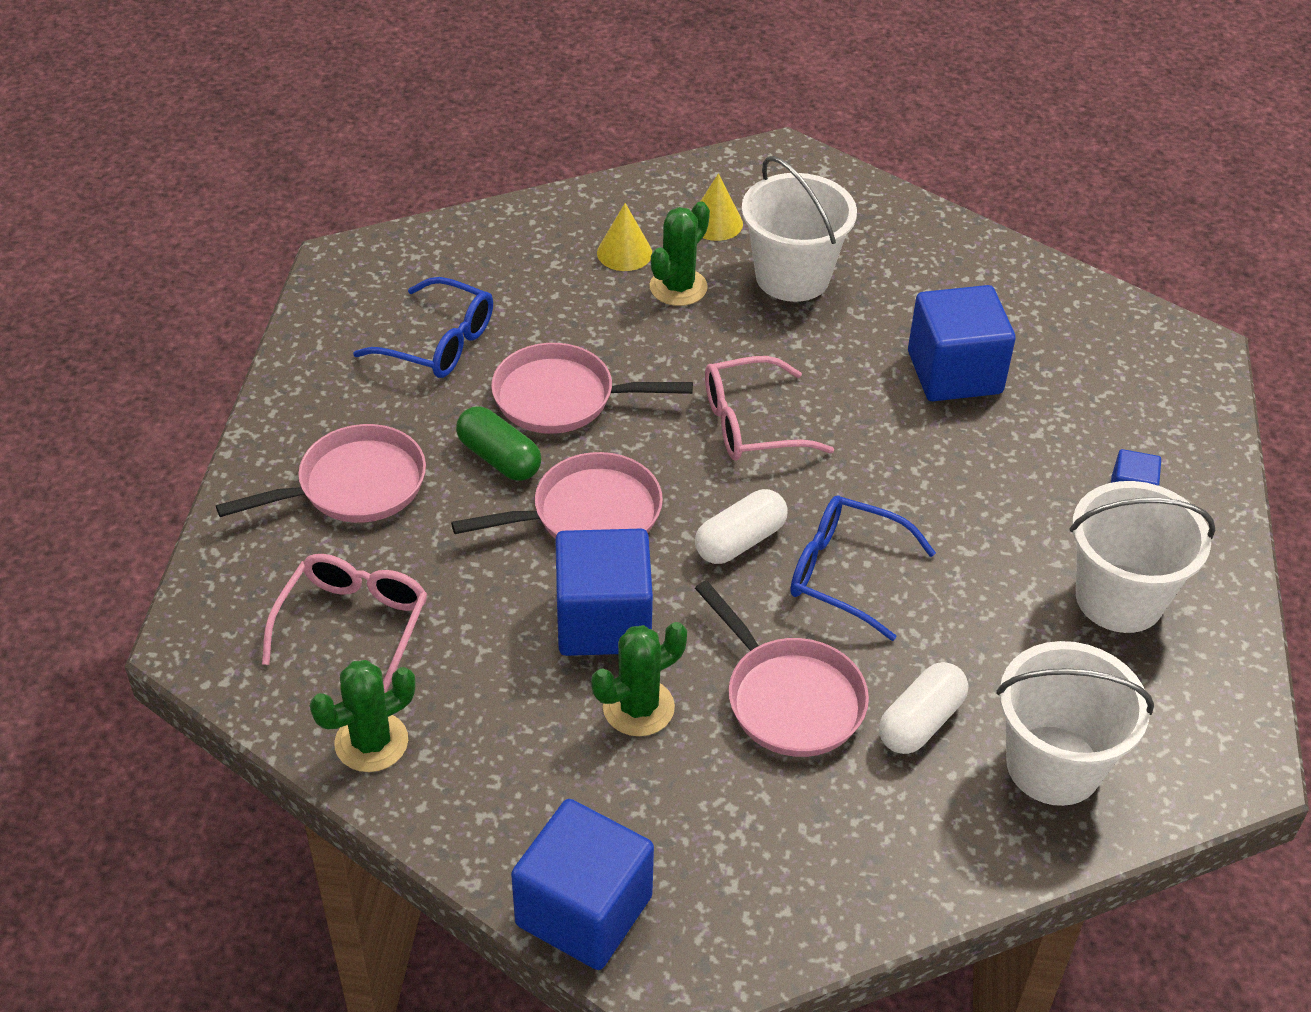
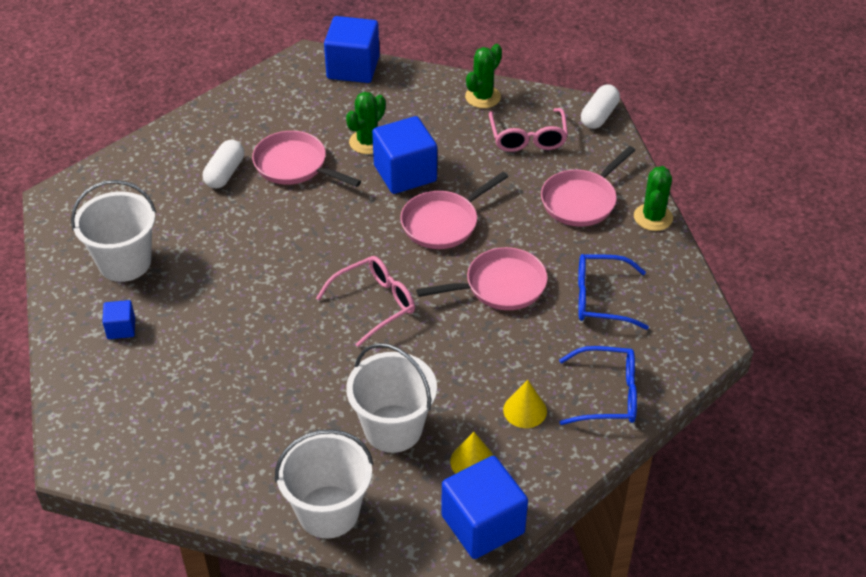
camera: 160 degrees right, 0 degrees up
green capsule [456,406,541,481] -> none
green cactus [650,201,710,306] -> green cactus moved to [634,166,673,231]
white capsule [695,489,788,564] -> white capsule moved to [581,84,620,129]
blue glasses [790,496,936,641] -> blue glasses moved to [559,346,637,425]
blue cube [908,285,1016,401] -> blue cube moved to [441,456,528,559]
white bucket [996,641,1154,806] -> white bucket moved to [275,429,373,539]

